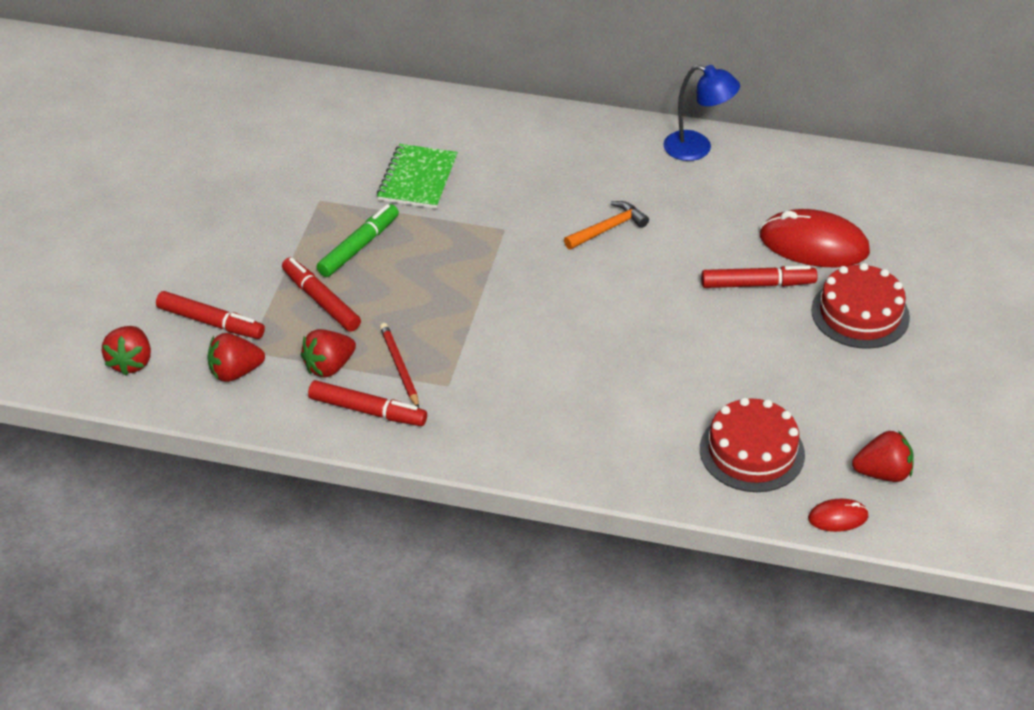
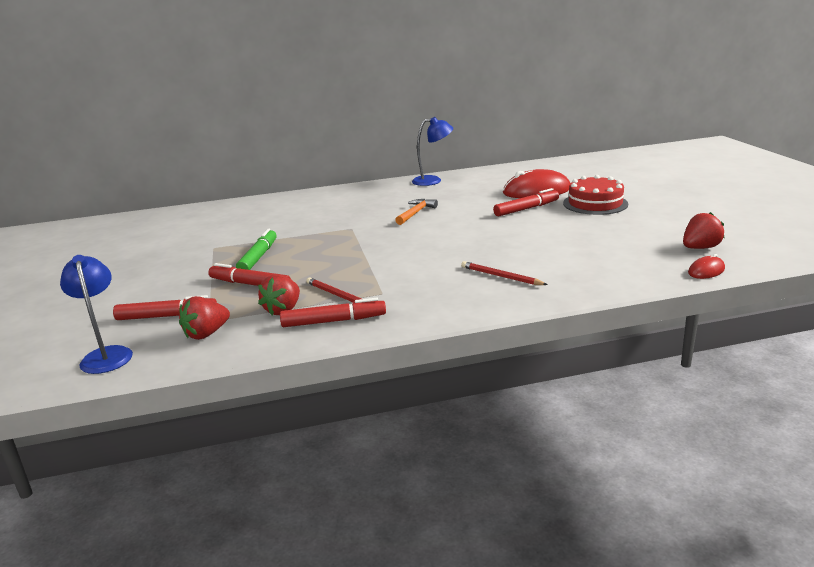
camera: 25 degrees left, 20 degrees down
red strawberry [102,326,151,375] -> blue lamp [60,255,133,374]
green notebook [377,144,458,209] -> none
red cake [700,397,805,492] -> none
none -> red pencil [461,261,548,285]

